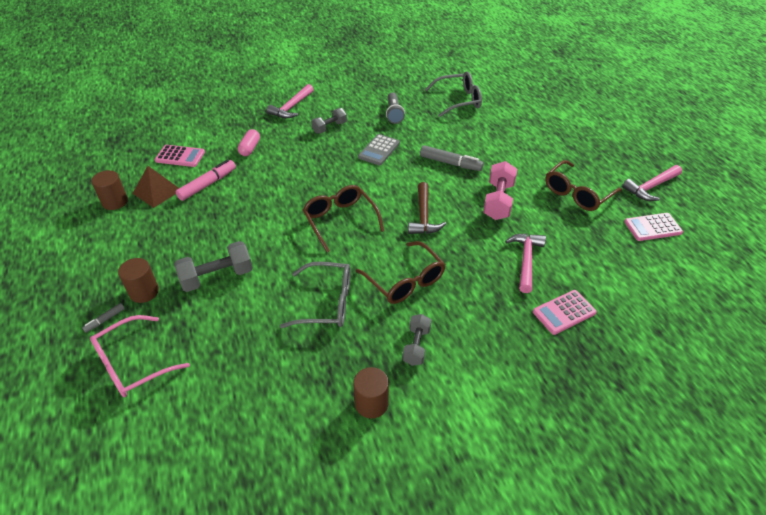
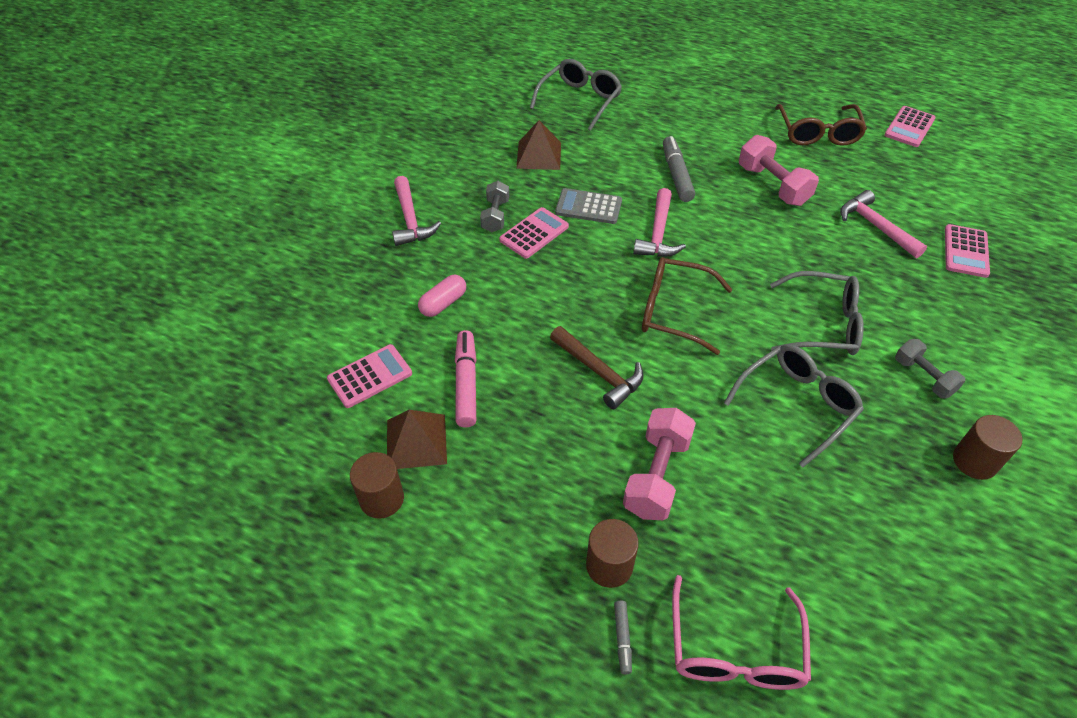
camera: 45 degrees left, 5 degrees up
grey dumbbell [174,241,253,292] -> pink dumbbell [623,408,696,520]
pink capsule [238,129,260,156] -> pink capsule turned 75 degrees clockwise [418,275,466,317]
brown glasses [356,241,446,304] -> grey glasses [770,271,864,355]
grey calculator [358,134,400,165] -> grey calculator turned 120 degrees clockwise [555,188,622,224]
grey flashlight [386,92,405,124] -> brown pyramid [516,120,561,170]
brown hammer [408,182,446,234] -> brown hammer moved to [550,326,643,409]
grey marker [420,145,484,171] -> grey marker turned 75 degrees counterclockwise [663,136,695,202]
pink hammer [622,165,682,201] -> pink hammer moved to [633,188,686,257]
none -> pink calculator [499,207,569,259]

